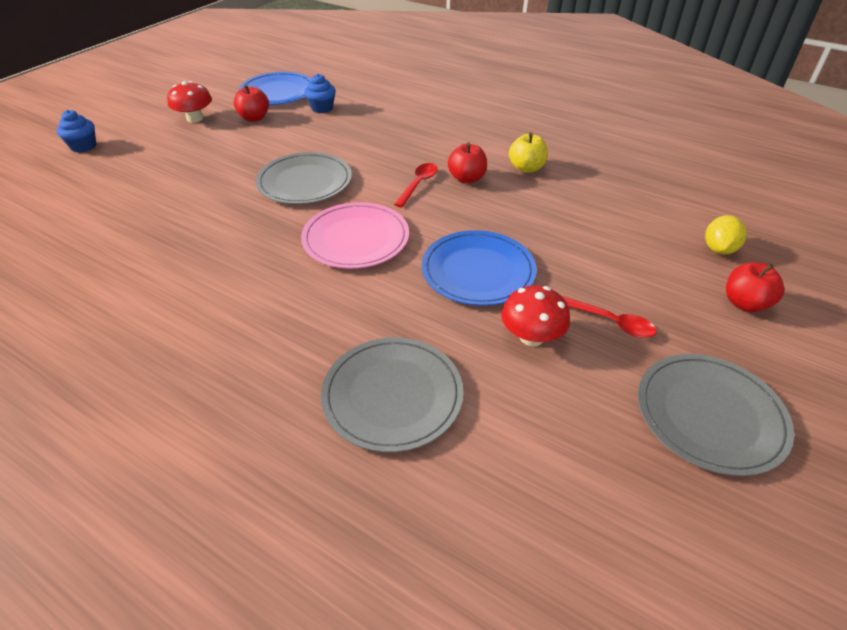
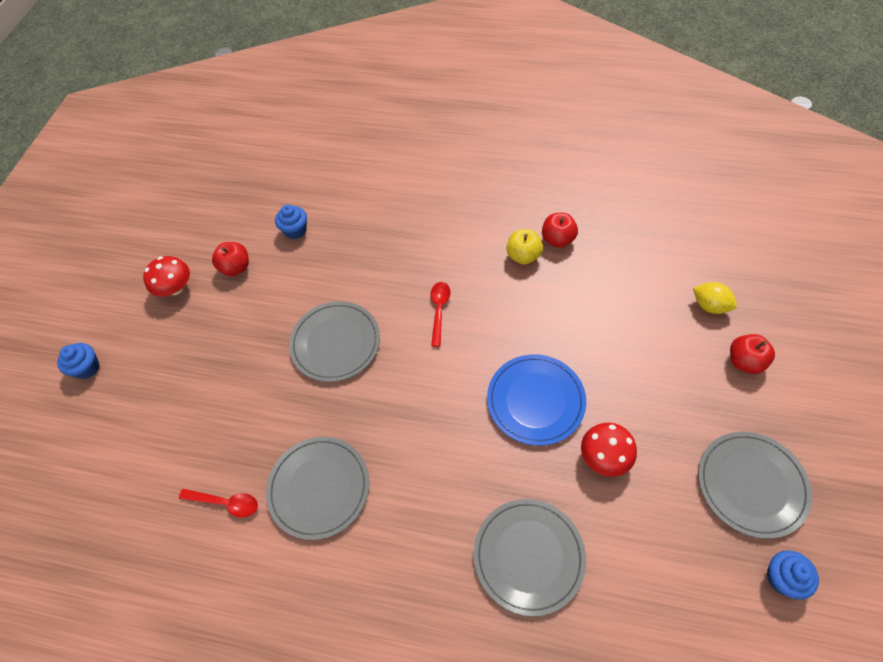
camera: 15 degrees left, 15 degrees up
blue plate [238,72,312,105] -> none
pink plate [301,202,409,269] -> none
red apple [448,142,487,183] -> red apple moved to [542,213,578,248]
red spoon [562,296,656,338] -> red spoon moved to [179,489,258,518]
yellow lemon [705,215,747,254] -> yellow lemon turned 60 degrees counterclockwise [693,282,737,314]
none -> grey plate [266,437,369,540]
none -> blue cupcake [767,550,819,600]

